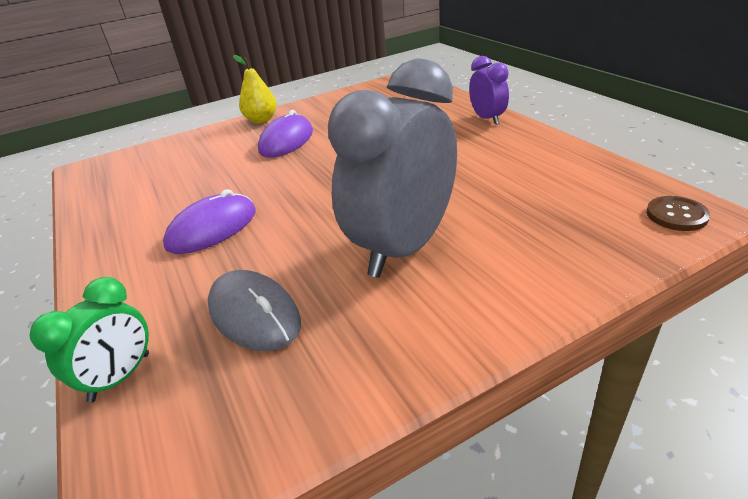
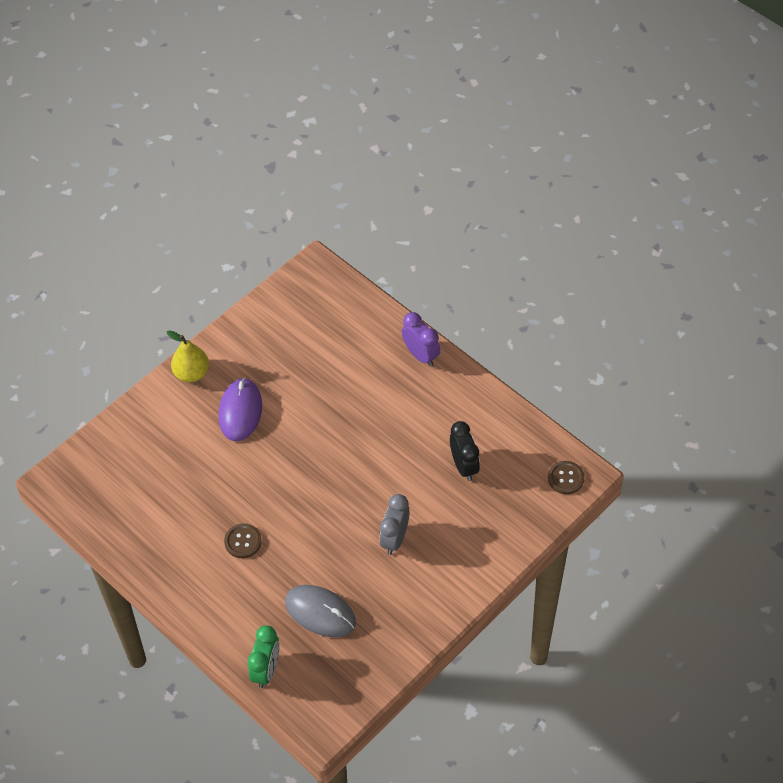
camera: 20 degrees left, 20 degrees up
purple mouse [163,189,256,254] -> brown button [224,523,262,558]
grey clock [328,59,457,278] -> grey clock [379,494,410,555], size x0.49
none -> black clock [450,421,480,481]

